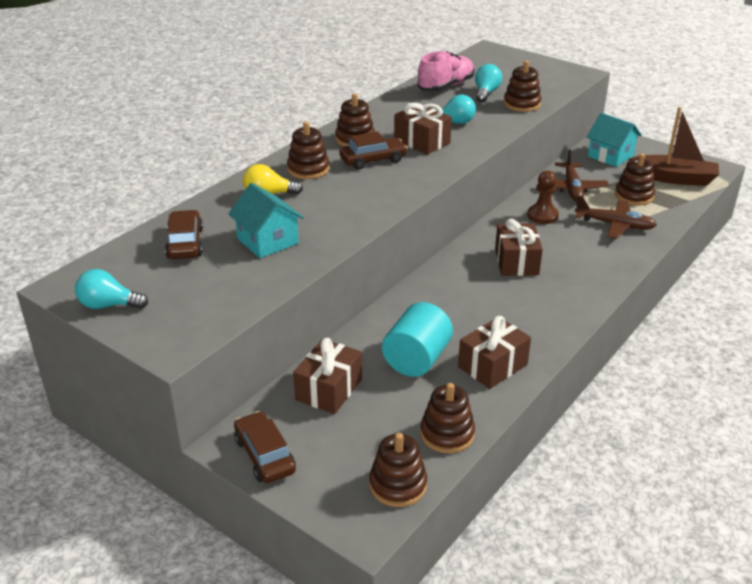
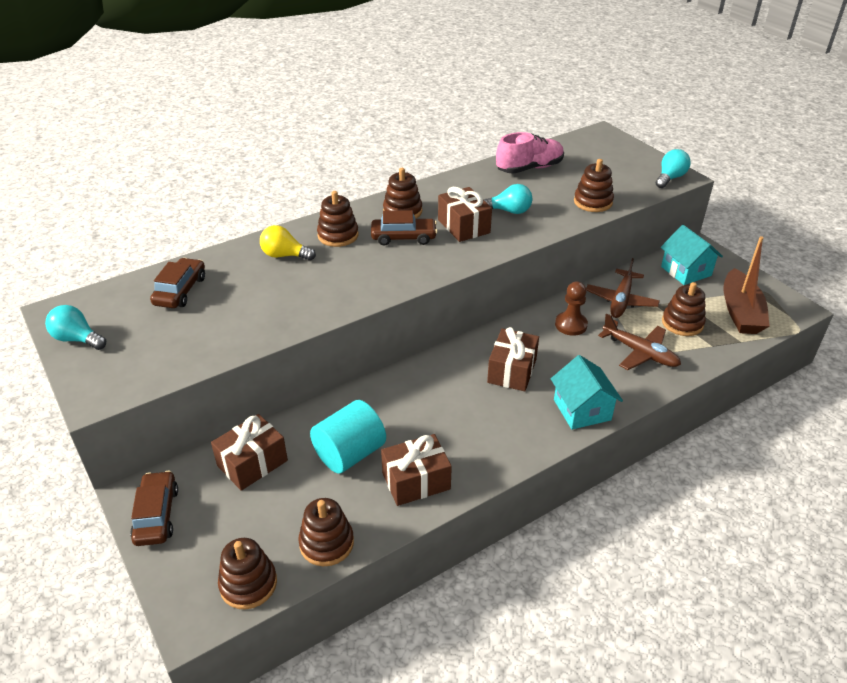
camera: 20 degrees right, 5 degrees up
turquoise house [228,183,304,258] -> turquoise house moved to [551,355,623,429]
turquoise light bulb [475,64,502,102] -> turquoise light bulb moved to [656,149,691,188]
brown boat [629,107,719,186] -> brown boat turned 60 degrees clockwise [723,236,770,334]

